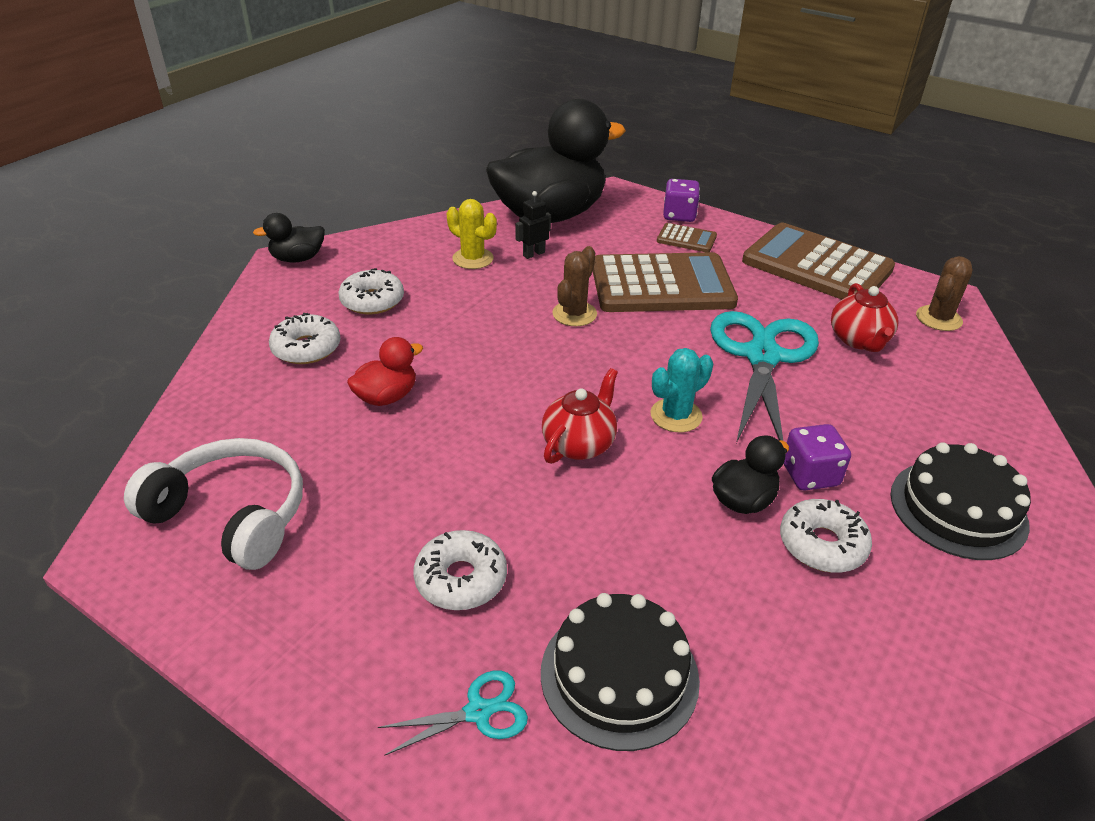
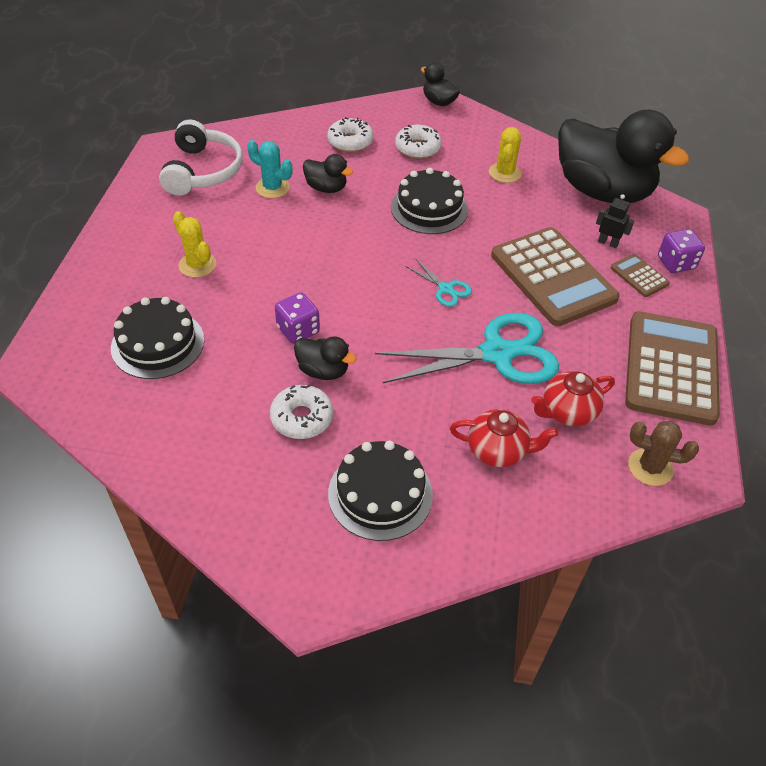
camera: 65 degrees right, 10 degrees up
red duck [347,337,423,406] -> black duck [303,154,353,193]
turquoise scissors [378,670,528,756] -> turquoise scissors moved to [405,258,472,307]
white donut [413,530,507,610] -> yellow cactus [173,211,216,278]
black robot [516,191,551,259] -> black robot moved to [596,194,634,248]
red teapot [542,368,618,464] -> red teapot moved to [450,409,558,467]
brown cactus [552,246,597,326] -> none
turquoise cactus [650,348,713,432] -> turquoise cactus moved to [247,140,292,198]
brown calculator [657,223,717,252] -> brown calculator turned 150 degrees clockwise [611,254,670,297]
purple dice [783,424,851,491] -> purple dice moved to [275,292,320,344]
none -> black cake [391,168,468,234]

